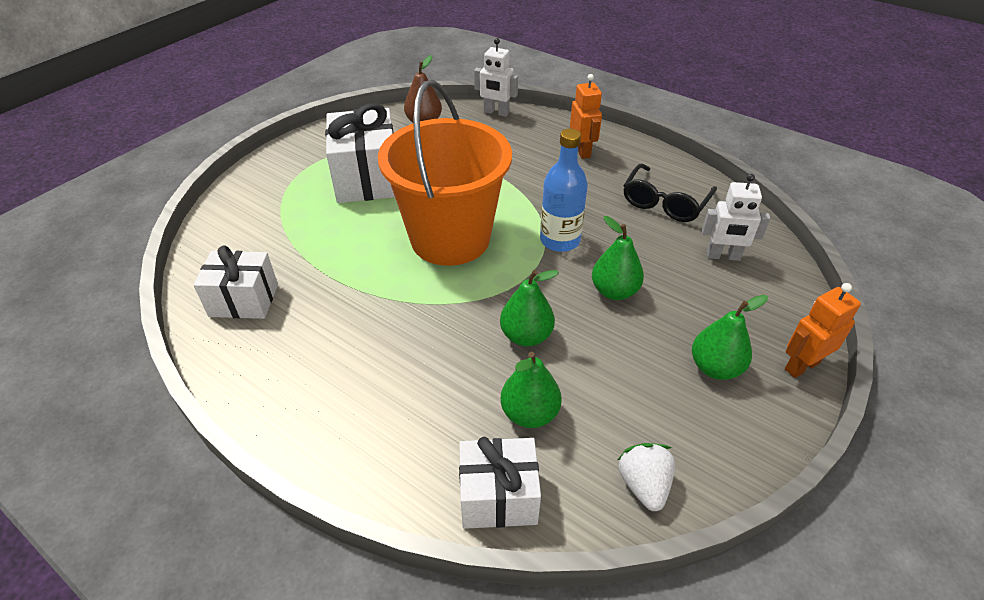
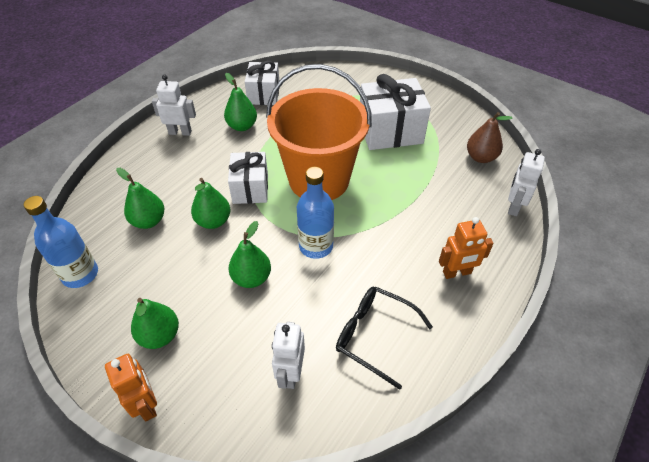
camera: 90 degrees right, 5 degrees up
white gift [459,437,541,529] -> white gift moved to [228,152,268,204]
white strawberry [618,443,675,511] -> blue bottle [24,196,98,288]
none -> white robot [152,75,196,136]
none -> green pear [224,73,257,131]

